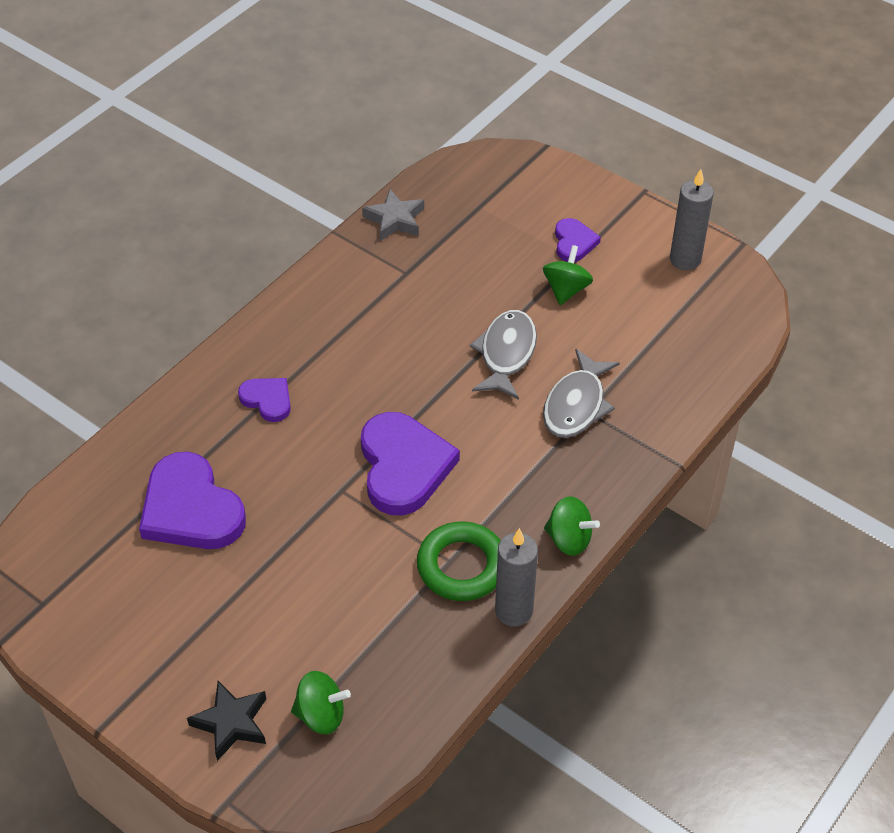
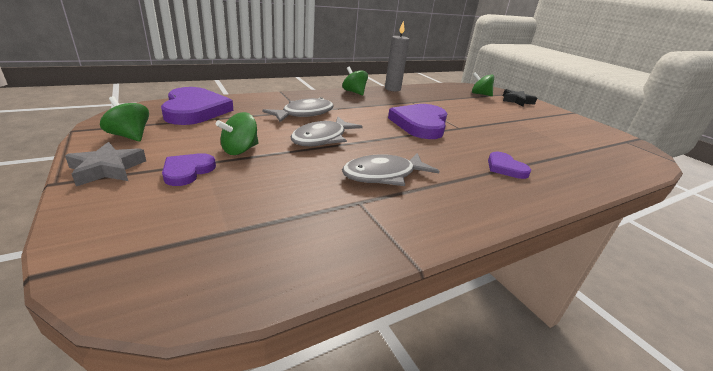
camera: 160 degrees left, 20 degrees down
purple heart [139,452,246,549] -> purple heart moved to [161,87,233,125]
grey star [362,189,424,241] -> grey star moved to [65,142,146,186]
green ring [417,521,501,601] -> none
grey candle [670,169,714,270] -> green spinning top [100,96,149,142]
none -> grey fish [342,153,439,186]

